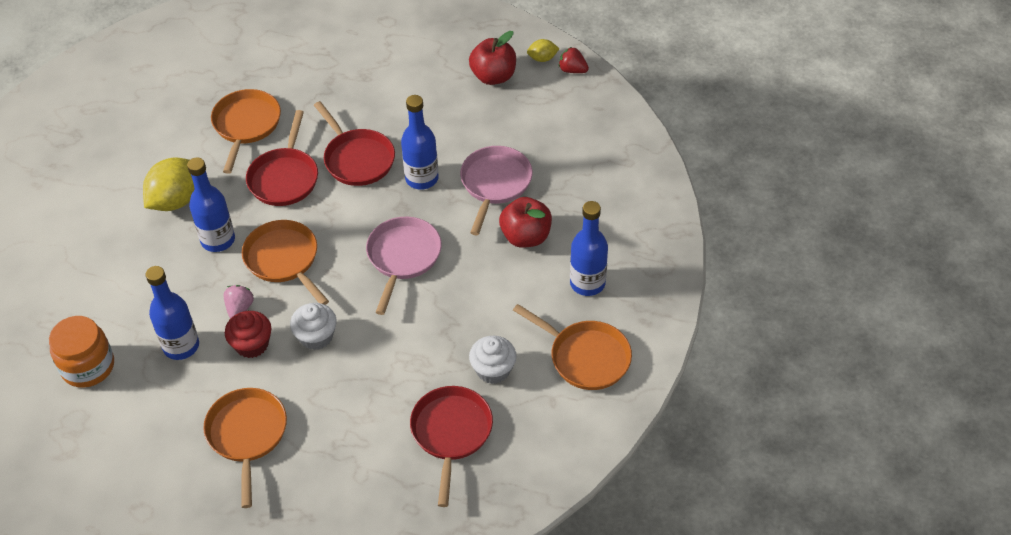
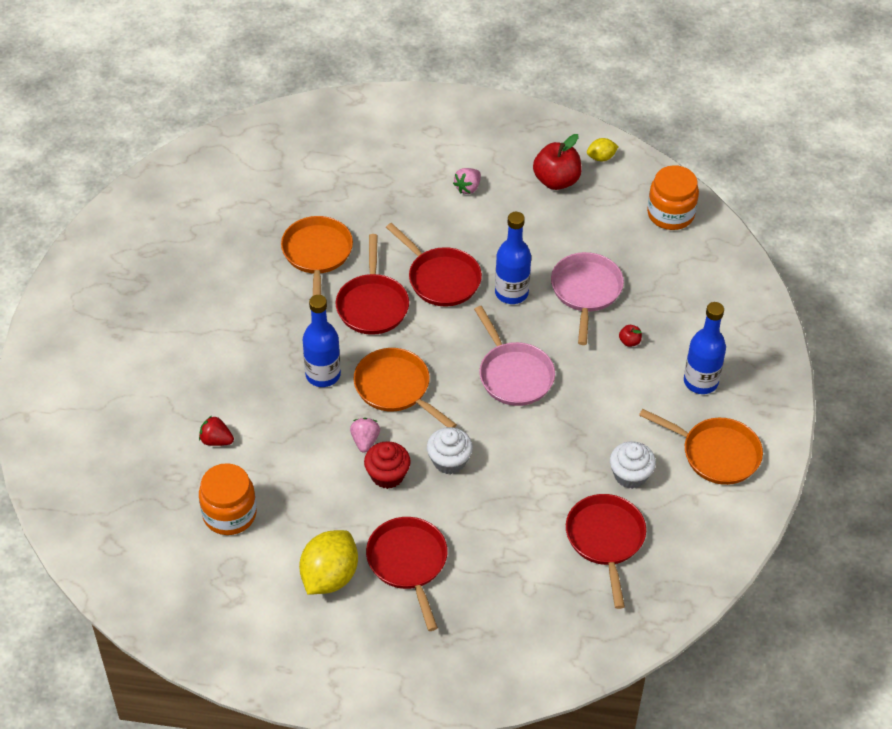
camera: 10 degrees left, 0 degrees up
yellow lemon [143,158,195,211] -> yellow lemon moved to [299,530,358,595]
blue bottle [146,266,199,360] -> none
orange pan [203,388,287,508] -> red pan [366,517,448,631]
pink pan [366,217,442,315] -> pink pan turned 150 degrees clockwise [474,306,555,406]
red apple [499,197,552,248] -> red apple [619,325,642,347], size x0.44
red strawberry [559,47,589,73] -> red strawberry moved to [199,416,234,446]
none -> pink strawberry [453,168,481,194]
none -> orange jar [647,165,699,230]

